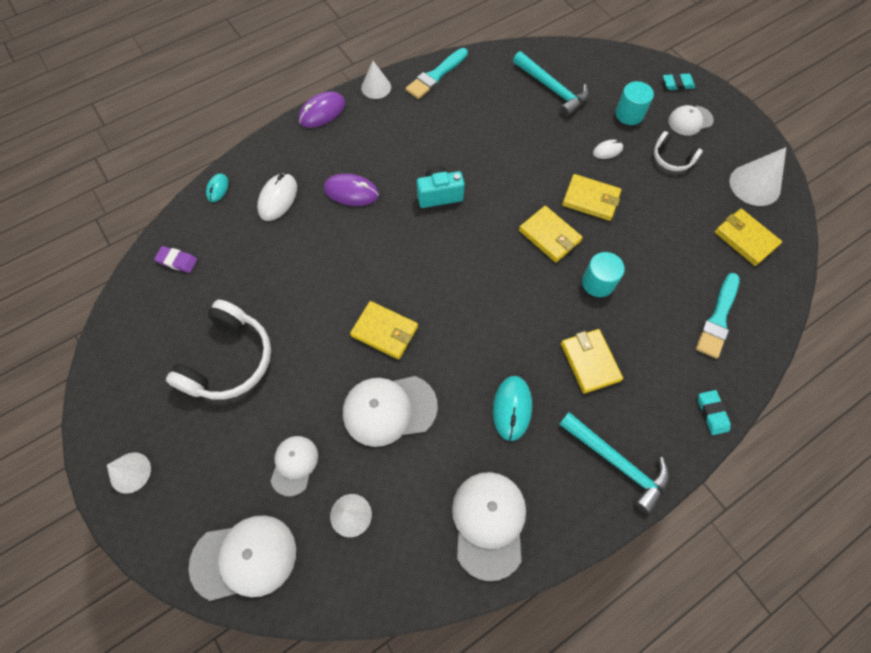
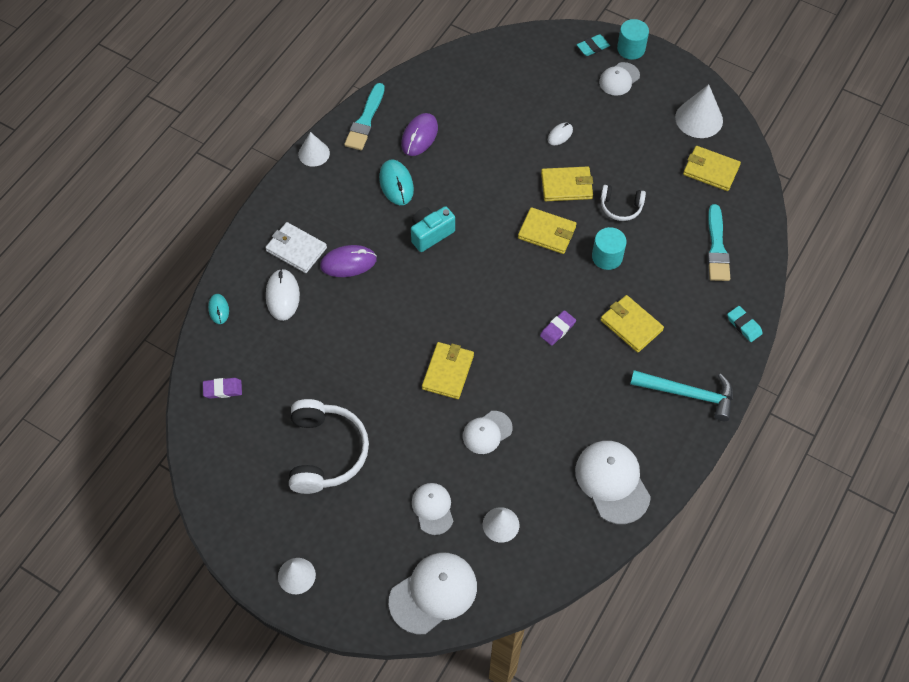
camera: 25 degrees left, 5 degrees down
purple mouse [299,92,345,128] -> purple mouse moved to [401,113,438,156]
white cap [343,376,438,447] -> white cap [463,411,513,454], size x0.60
yellow wallet [350,301,418,359] -> yellow wallet turned 75 degrees counterclockwise [422,342,474,399]
turquoise mouse [493,376,532,441] -> turquoise mouse moved to [379,160,414,205]
turquoise hammer [513,51,589,117] -> none
turquoise cylinder [615,81,654,125] -> turquoise cylinder moved to [617,19,649,60]
white headphones [654,131,703,171] -> white headphones moved to [601,185,646,221]
none -> white wallet [265,222,327,273]
none -> purple eraser [540,310,576,346]

